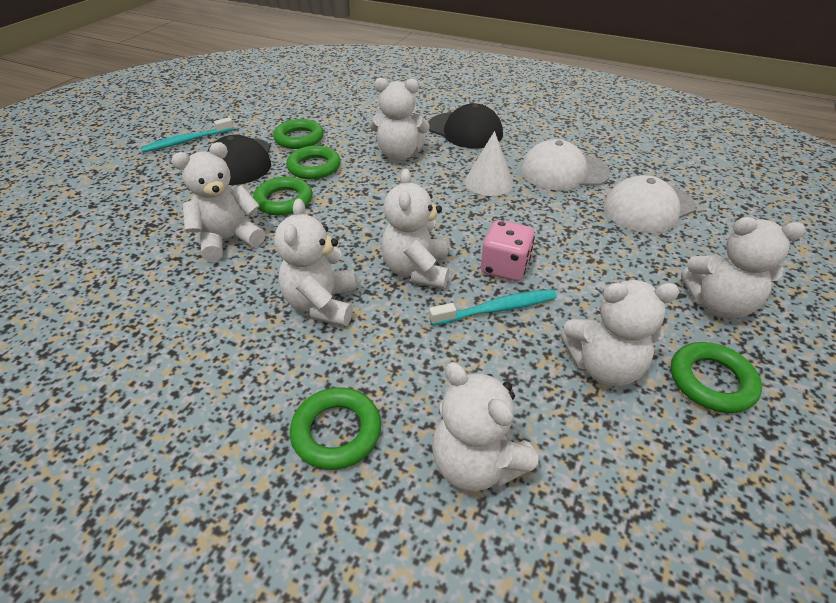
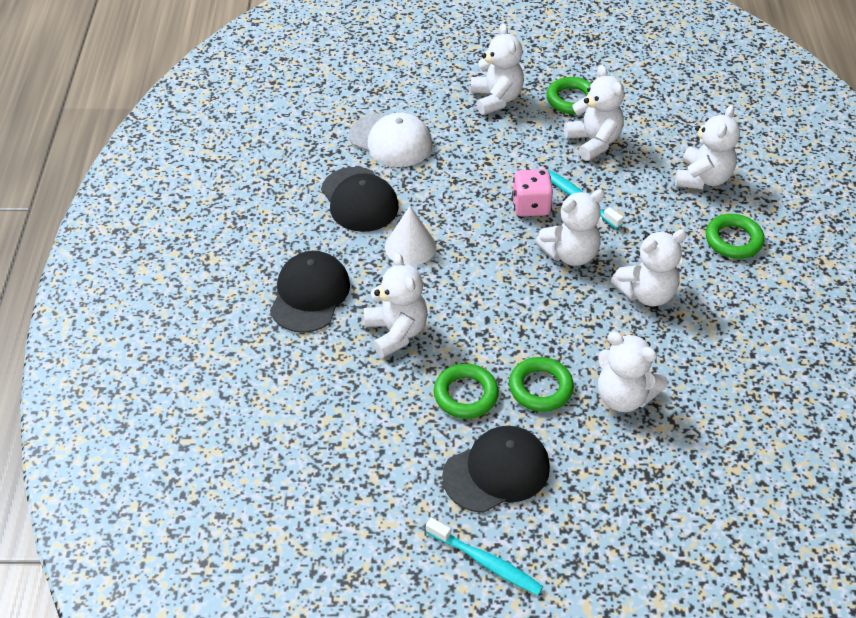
camera: 115 degrees left, 5 degrees up
green ring [273,119,324,149] -> none
white cap [520,139,611,190] -> black cap [321,167,399,232]

